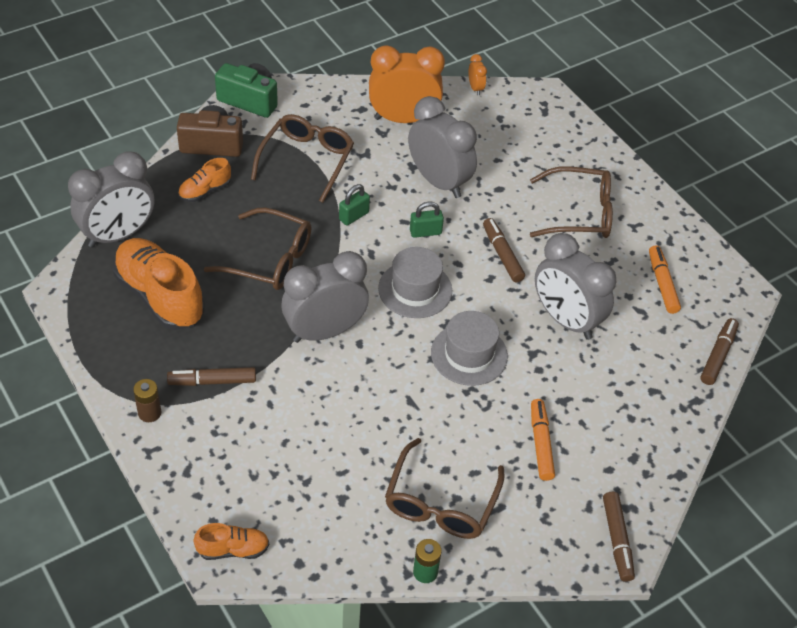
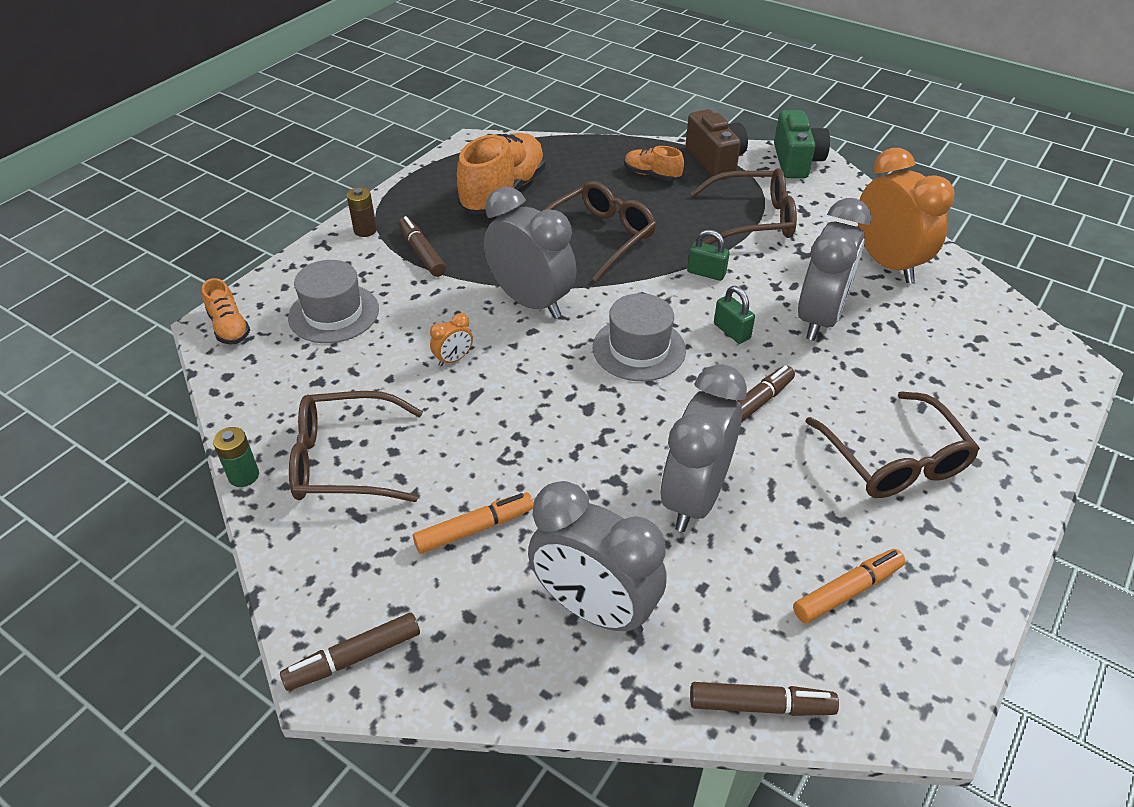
camera: 70 degrees right, 5 degrees down
grey clock [68,151,154,248] -> grey clock moved to [528,481,667,635]
brown glasses [204,208,311,290] -> brown glasses turned 135 degrees counterclockwise [544,181,657,282]
grey hat [431,311,508,386] -> grey hat moved to [288,260,379,343]
orange clock [469,54,487,95] -> orange clock moved to [430,313,473,367]

